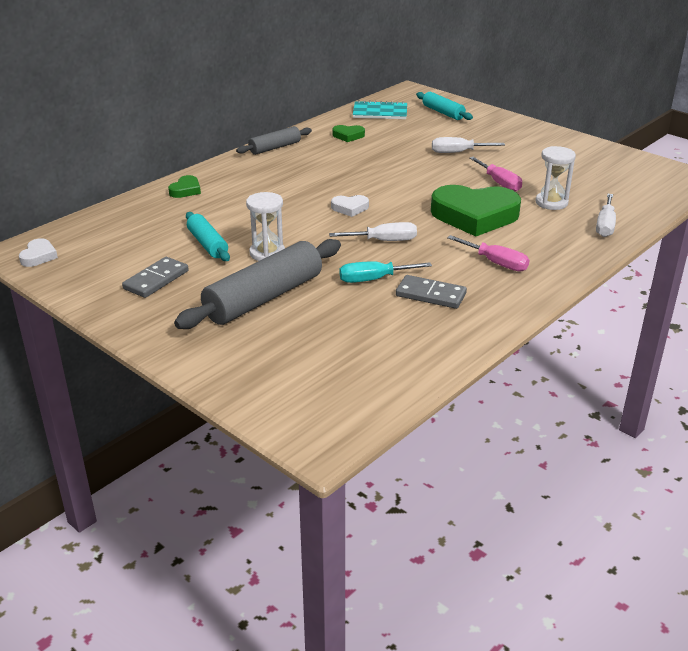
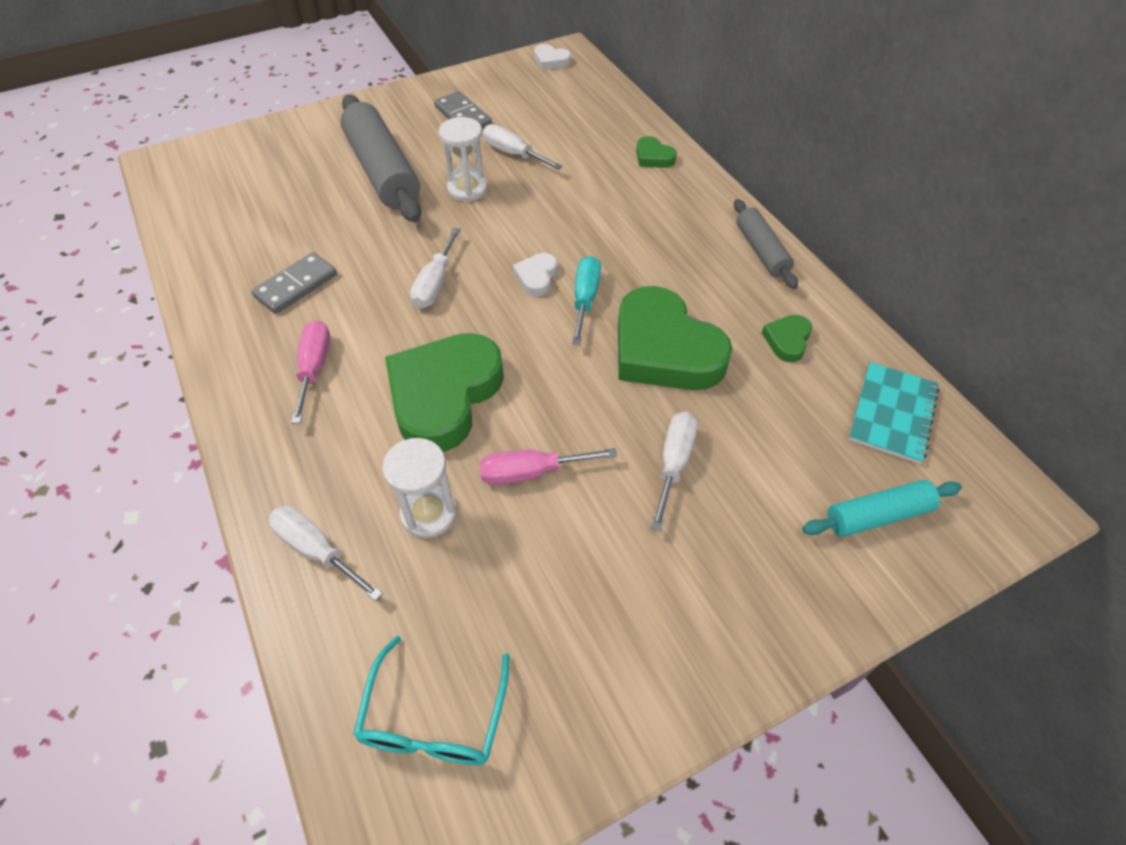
camera: 110 degrees right, 20 degrees up
turquoise rolling pin [186,212,230,261] -> white screwdriver [483,124,563,170]
turquoise screwdriver [339,261,432,283] -> turquoise screwdriver moved to [572,256,601,345]
pink screwdriver [447,235,529,272] -> pink screwdriver turned 120 degrees clockwise [291,320,330,424]
none -> turquoise glasses [353,636,510,765]
none -> green heart [618,286,733,390]

